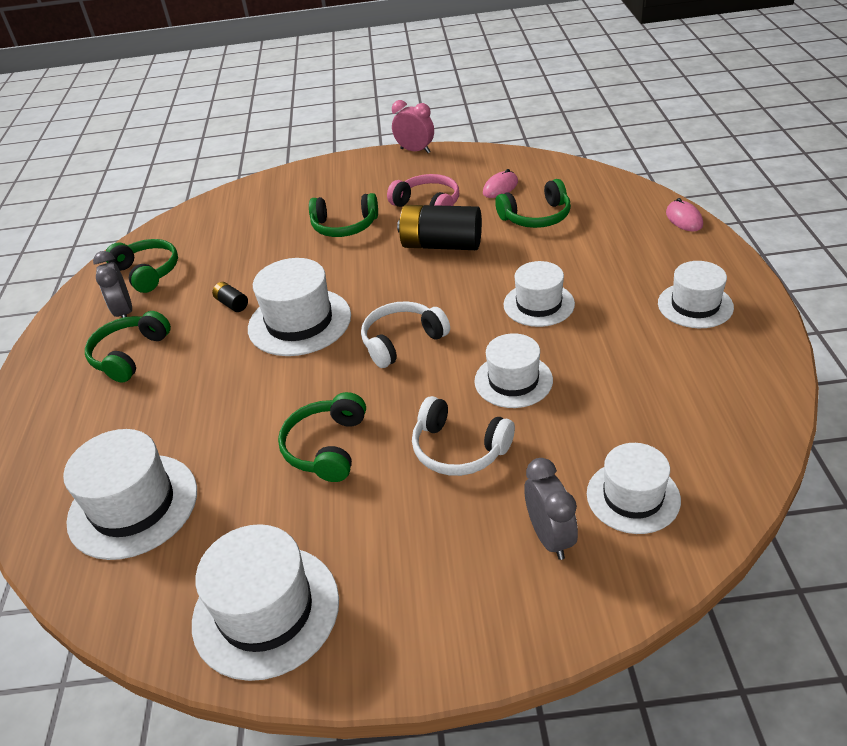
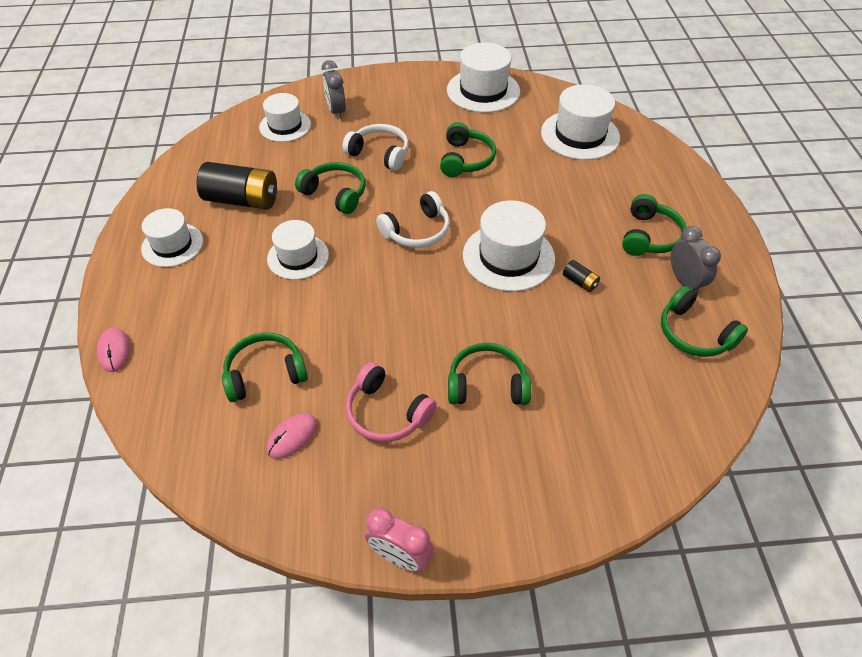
camera: 175 degrees right, 10 degrees up
black battery [397,205,482,250] -> black battery moved to [197,162,277,210]
white hat [474,333,553,408] -> green headphones [295,162,365,214]

